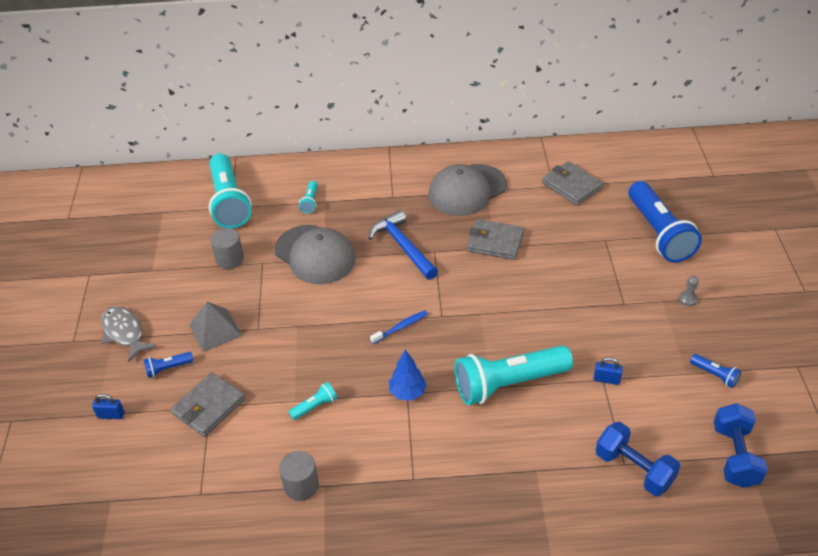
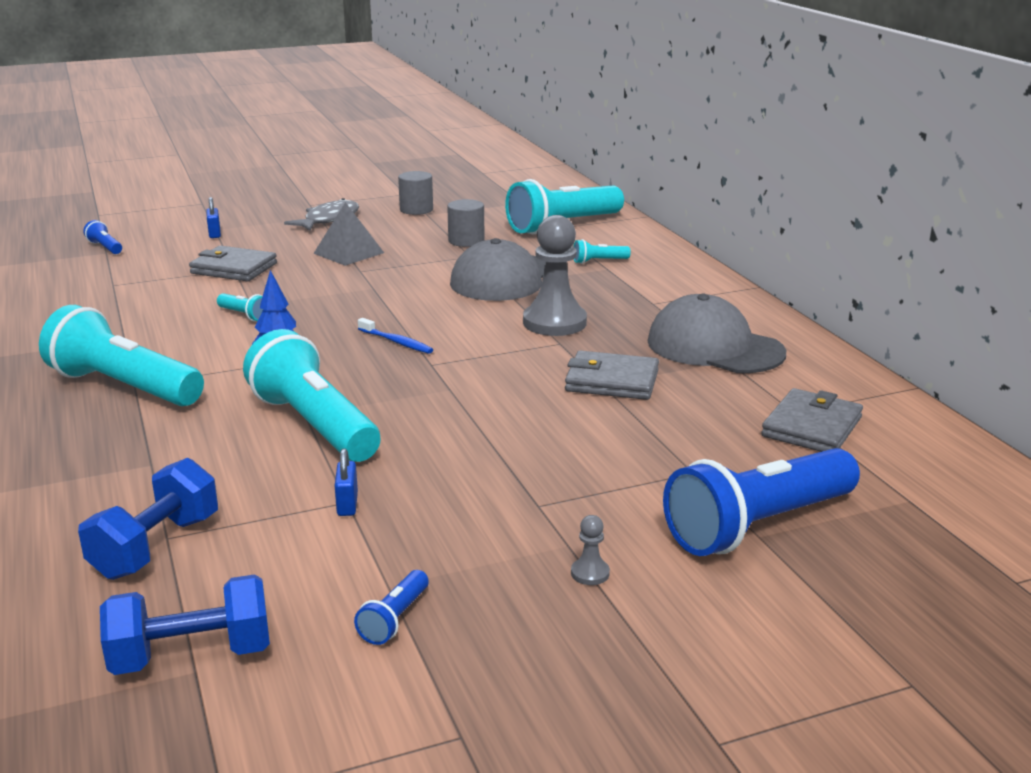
camera: 70 degrees right, 20 degrees down
blue flashlight [144,352,193,378] -> blue flashlight moved to [83,220,122,254]
grey cylinder [279,451,319,501] -> grey cylinder moved to [398,171,433,215]
blue hammer [369,210,438,280] -> grey pawn [523,215,587,336]
grey wallet [467,219,524,260] -> grey wallet turned 75 degrees counterclockwise [565,350,659,400]
none -> turquoise flashlight [39,305,204,406]

